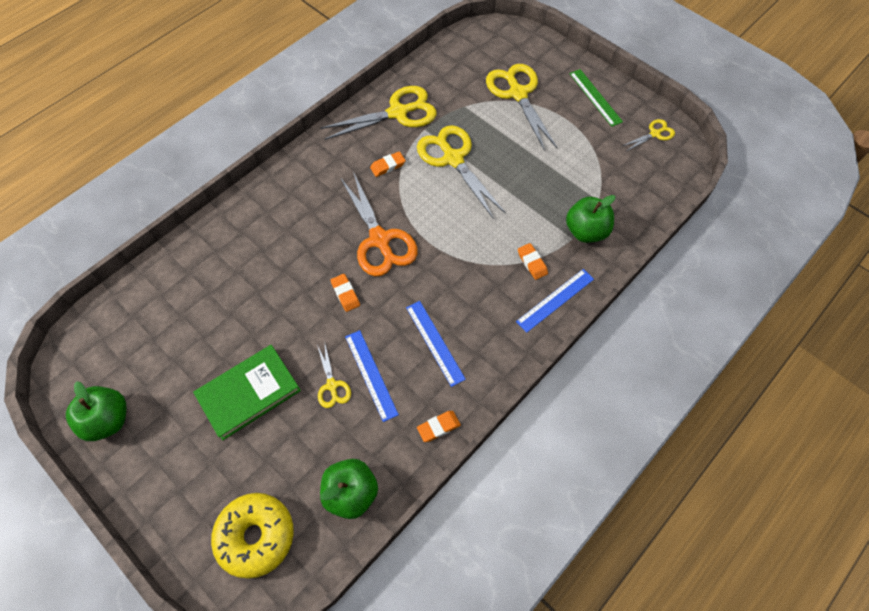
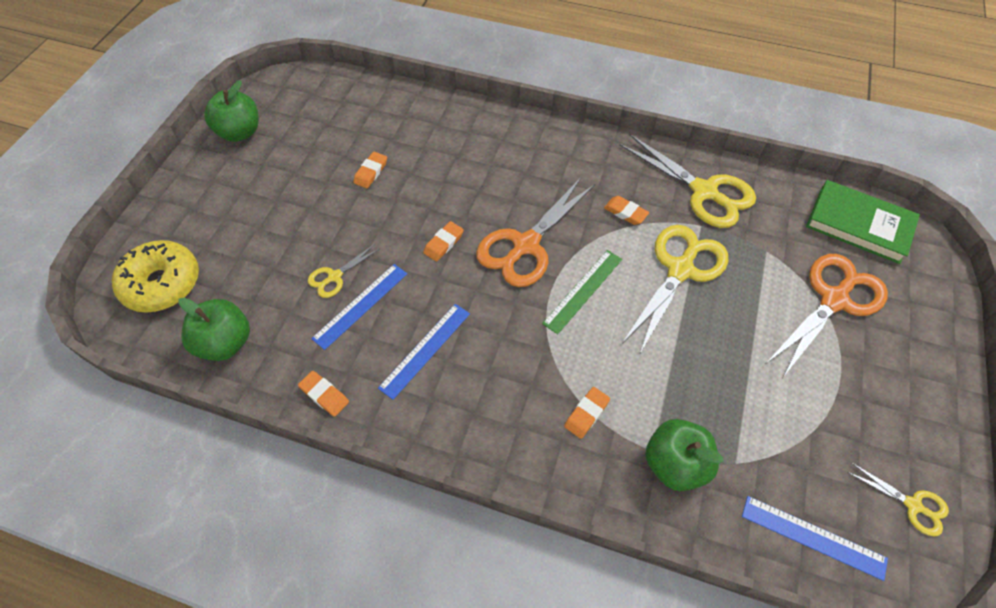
camera: 65 degrees right, 5 degrees down
green book [193,345,301,440] -> green book moved to [806,180,920,264]
yellow scissors [486,64,557,151] -> orange scissors [767,254,888,377]
blue ruler [516,269,594,333] -> blue ruler moved to [742,496,888,581]
green ruler [569,69,623,127] -> green ruler moved to [542,250,622,334]
none -> orange eraser [353,152,387,188]

